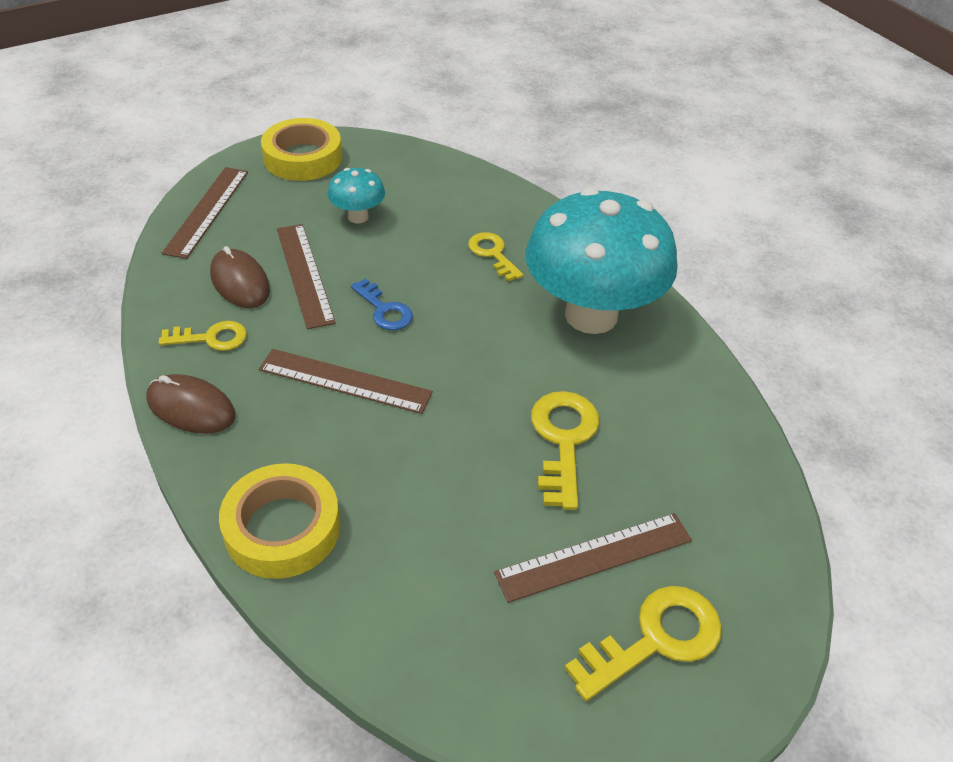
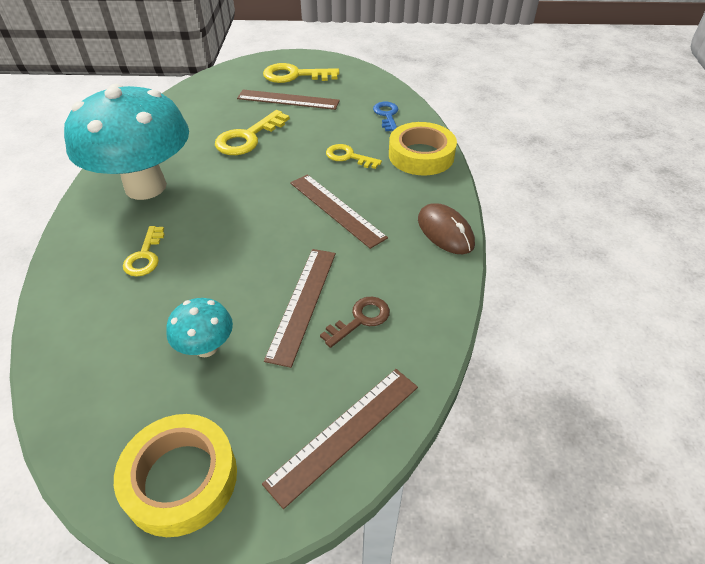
camera: 145 degrees left, 0 degrees up
yellow key [159,321,247,351] -> yellow key moved to [326,144,382,169]
brown mouse [210,246,270,308] -> brown key [320,297,390,348]
blue key [351,278,413,330] -> blue key moved to [373,102,398,131]

